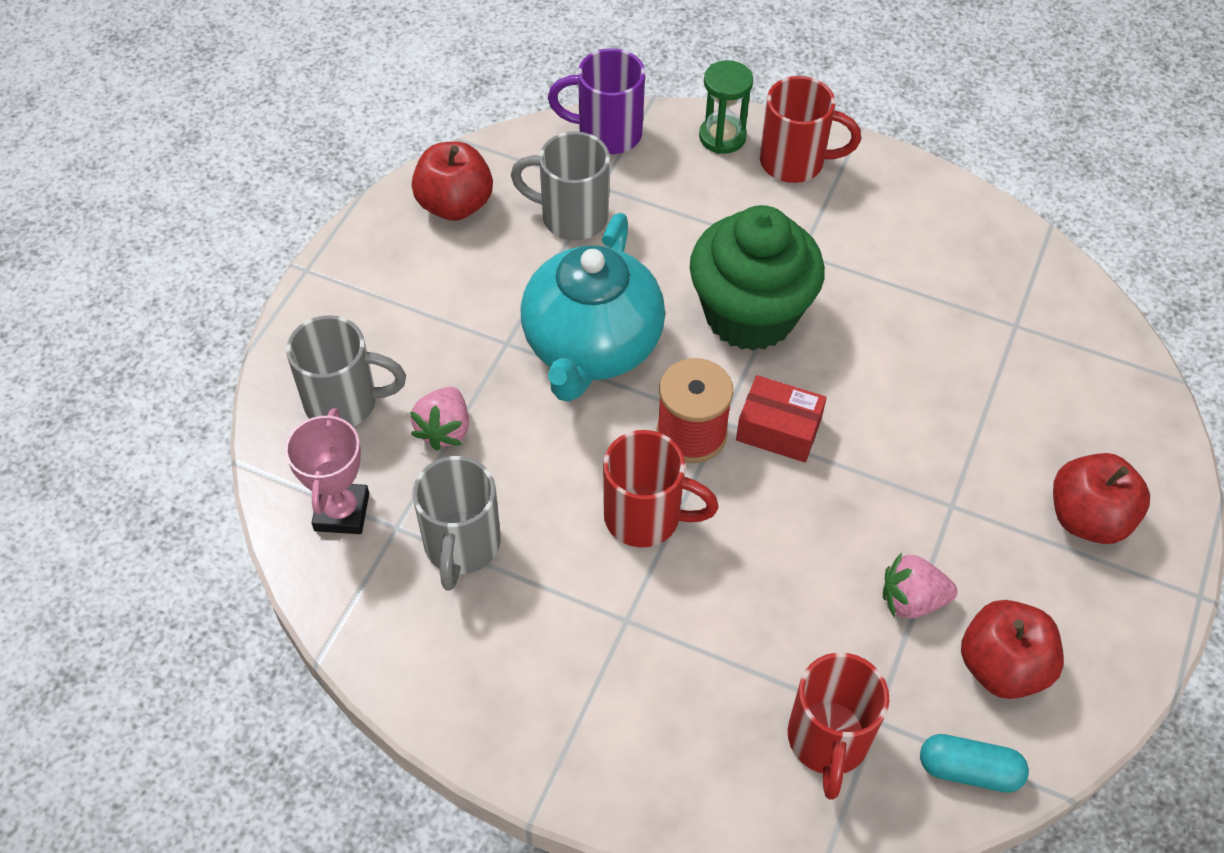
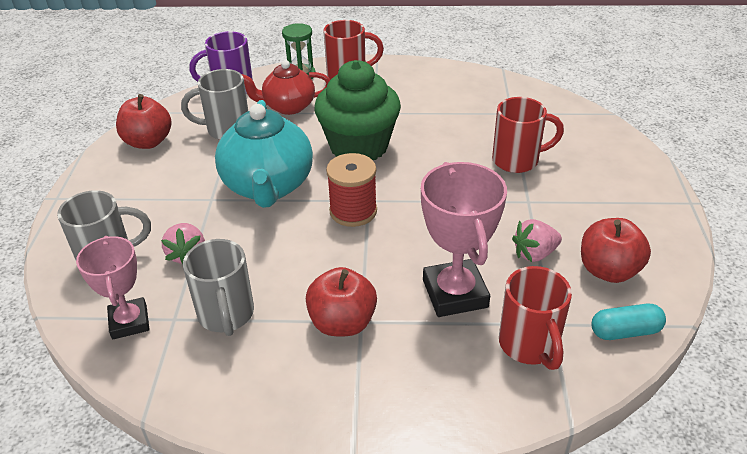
camera: 20 degrees left, 15 degrees down
red mug [603,430,719,547] -> red mug moved to [492,97,564,173]
red box [736,375,827,462] -> none
red apple [1053,453,1150,544] -> red apple moved to [306,267,377,336]
none -> red teapot [242,60,330,115]
none -> pink trophy [421,162,507,317]

